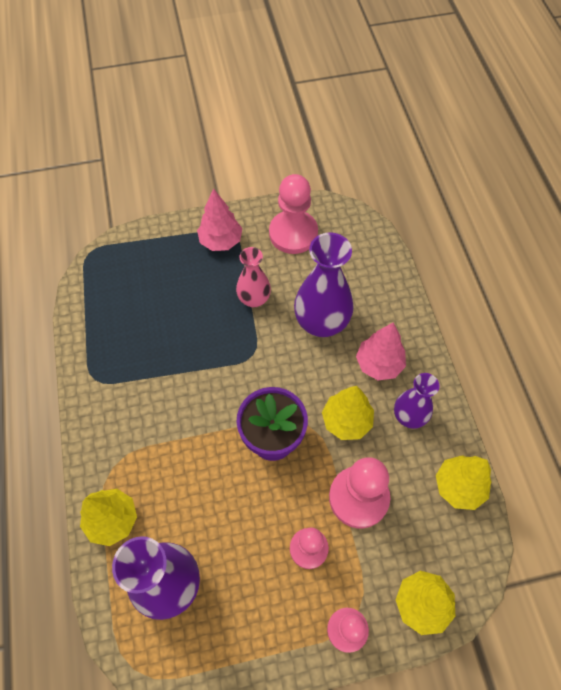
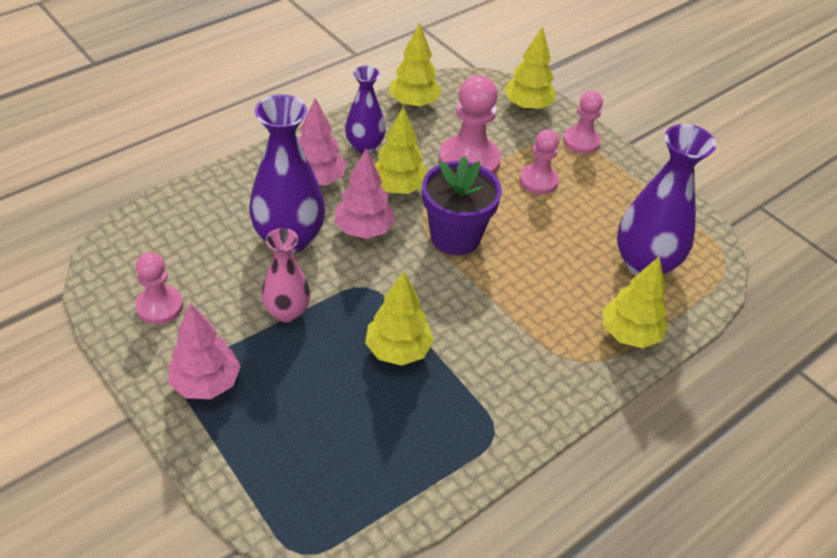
camera: 120 degrees left, 15 degrees down
pink pawn [269,174,318,254] -> pink pawn [136,252,183,324], size x0.62
none -> pink tree [334,148,395,239]
none -> yellow tree [365,271,434,366]

